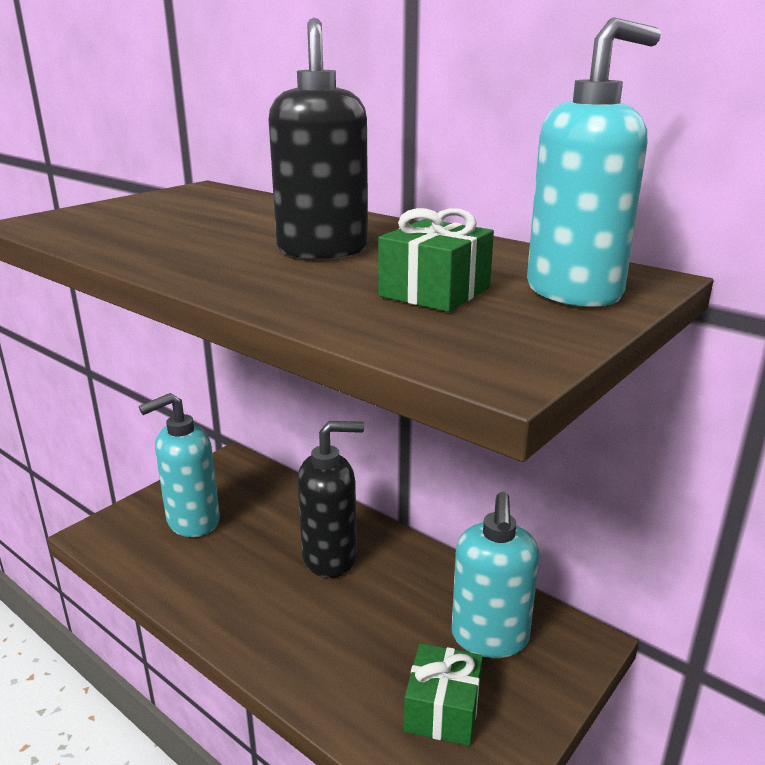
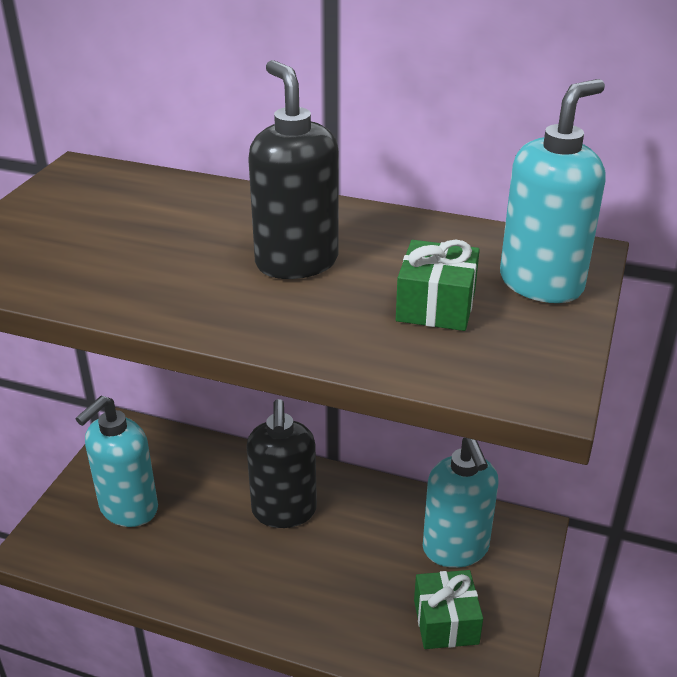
camera: 20 degrees left, 10 degrees up
black soap dispenser [298,421,364,578] -> black soap dispenser turned 120 degrees clockwise [246,399,317,528]

